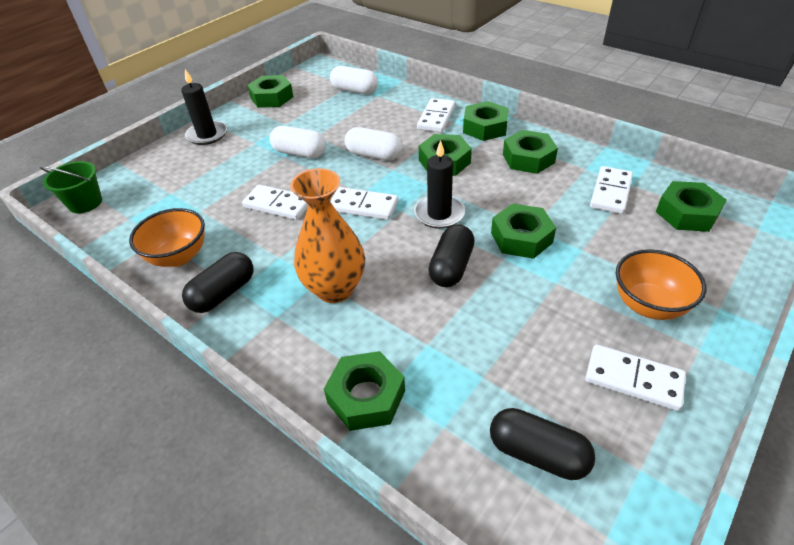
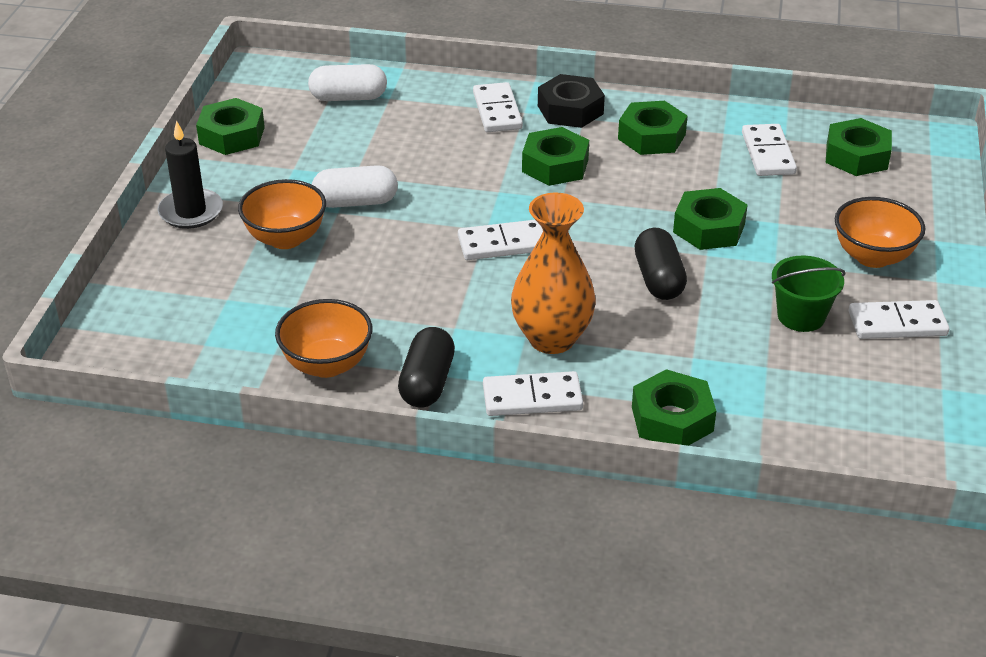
camera: 30 degrees left, 5 degrees down
green bucket [39,161,102,213] -> green bucket moved to [772,256,845,332]
white domino [242,184,308,220] -> white domino moved to [483,371,583,416]
white capsule [345,127,402,160] -> none
black candle [414,140,465,229] -> none
green nut [463,101,509,141] -> black nut [538,74,605,128]
black capsule [490,408,596,480] -> none
none -> orange bowl [238,179,326,249]

